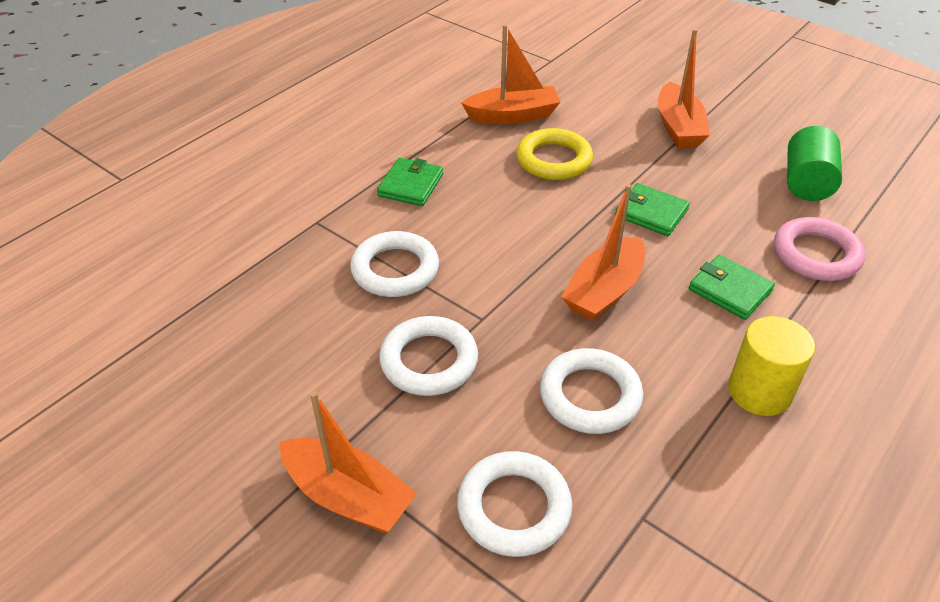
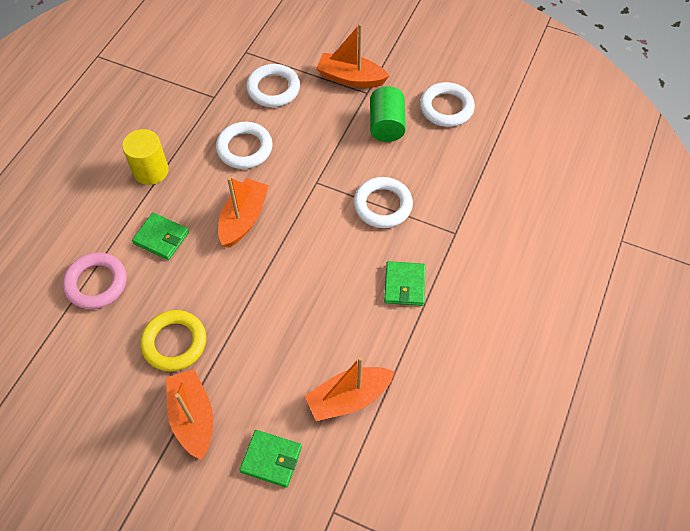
camera: 165 degrees right, 15 degrees up
white ring [379,316,478,396] -> white ring moved to [420,82,475,127]
yellow ring [516,128,593,180] -> yellow ring moved to [140,310,206,371]
green wallet [615,183,690,236] -> green wallet moved to [240,430,302,488]
green cylinder [787,126,842,201] -> green cylinder moved to [370,86,406,142]

